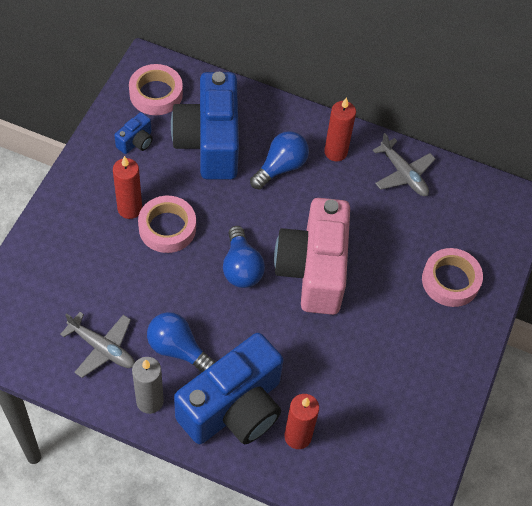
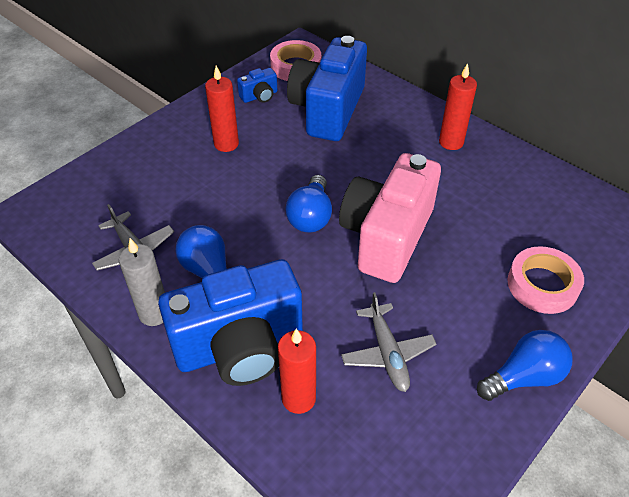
camera: 25 degrees right, 10 degrees down
pink tape [138,196,196,253] -> none
blue light bulb [250,131,309,189] -> blue light bulb moved to [477,330,573,401]
grey plane [373,133,435,196] -> grey plane moved to [341,292,437,392]

